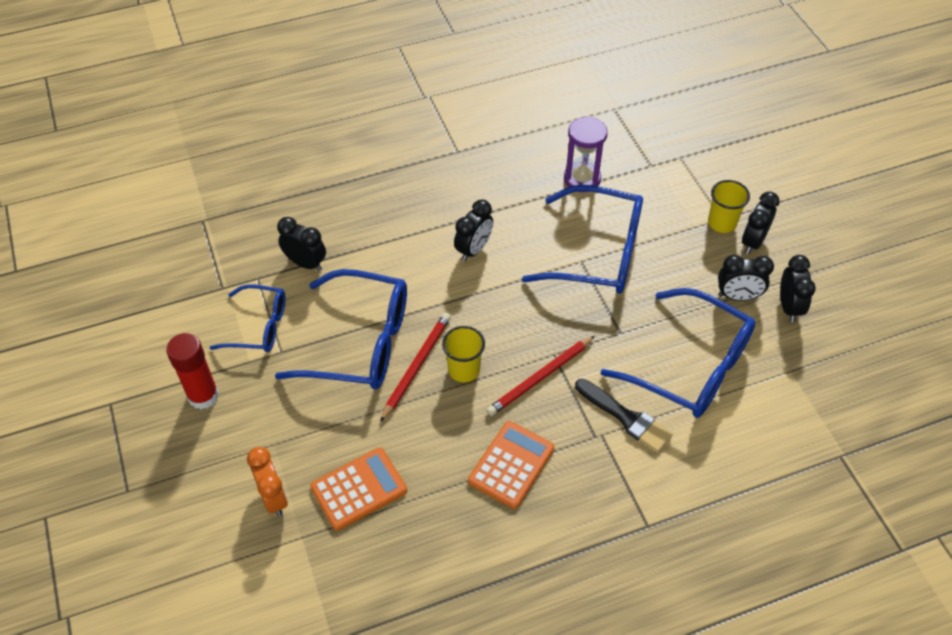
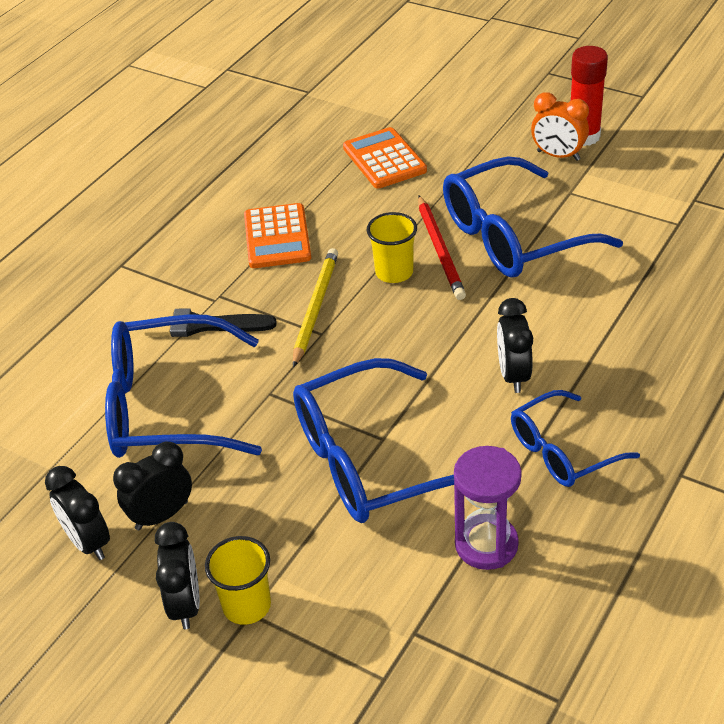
camera: 145 degrees right, 10 degrees down
blue glasses [210,284,285,352] -> blue glasses moved to [511,390,640,487]
orange clock [247,447,288,517] -> orange clock moved to [531,92,589,161]
black clock [277,217,326,271] -> none
orange calculator [310,448,407,531] -> orange calculator turned 135 degrees clockwise [343,127,427,189]
red pencil [487,336,595,416] -> yellow pencil [293,248,338,368]

